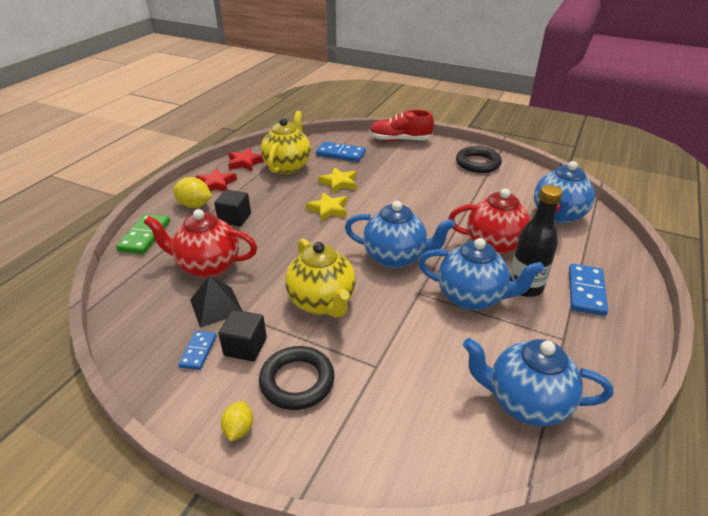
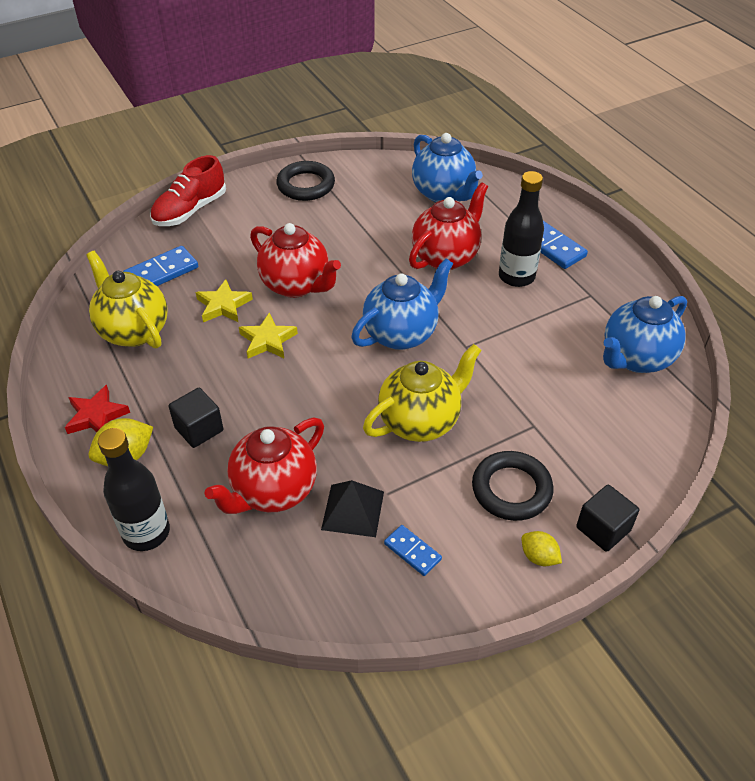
camera: 55 degrees left, 10 degrees up
green domino [116,214,170,254] -> black bottle [98,428,170,551]
black cube [218,310,267,361] -> black cube moved to [576,485,639,552]
red star [228,148,264,171] -> none
yellow teapot [285,238,356,318] -> yellow teapot turned 45 degrees counterclockwise [363,344,482,442]
blue teapot [418,238,544,310] -> none
none -> red teapot [250,223,341,298]

